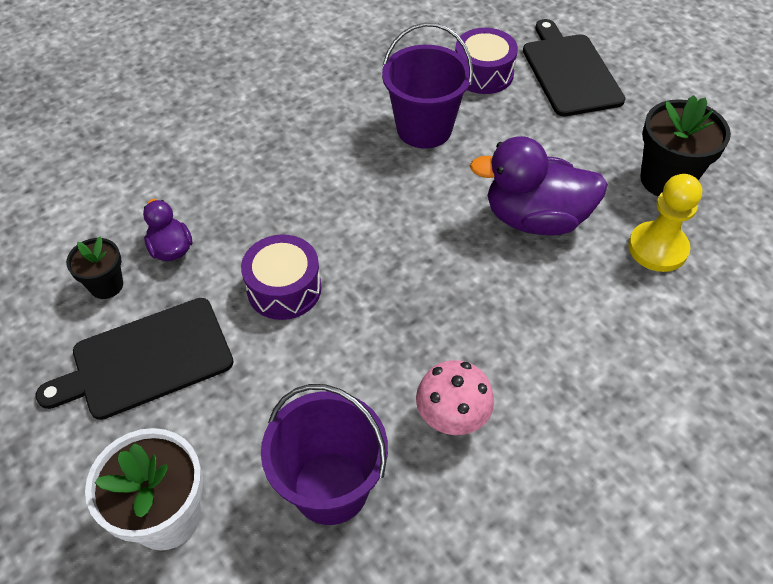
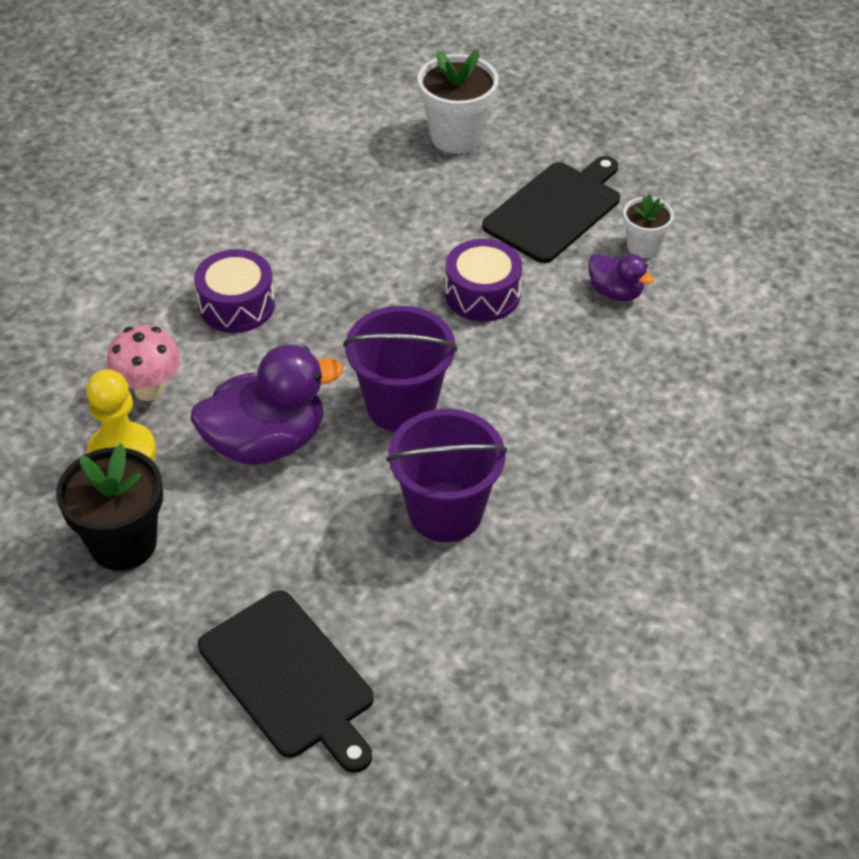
camera: 155 degrees right, 5 degrees down
black flower pot [66,236,123,299] -> white flower pot [623,194,674,258]
purple bucket [261,384,388,525] -> purple bucket moved to [343,306,458,432]
pink mushroom [416,360,494,435] -> pink mushroom moved to [107,325,180,401]
purple drum [455,28,518,94] -> purple drum moved to [194,249,275,333]

